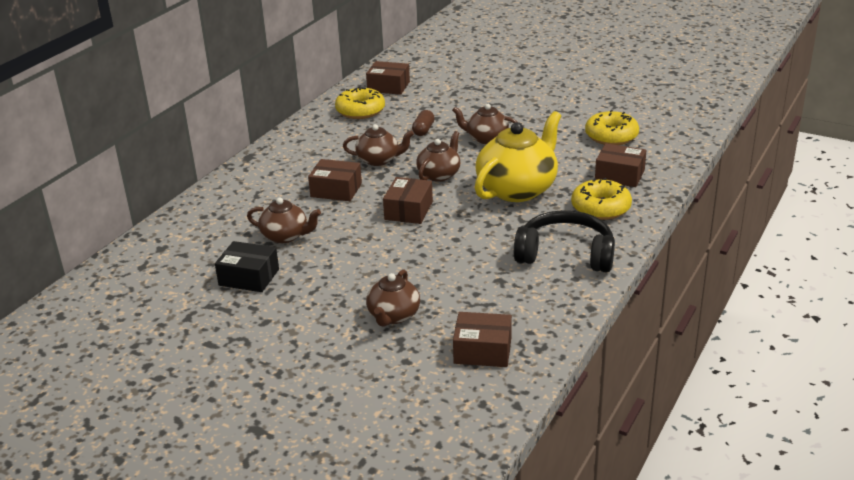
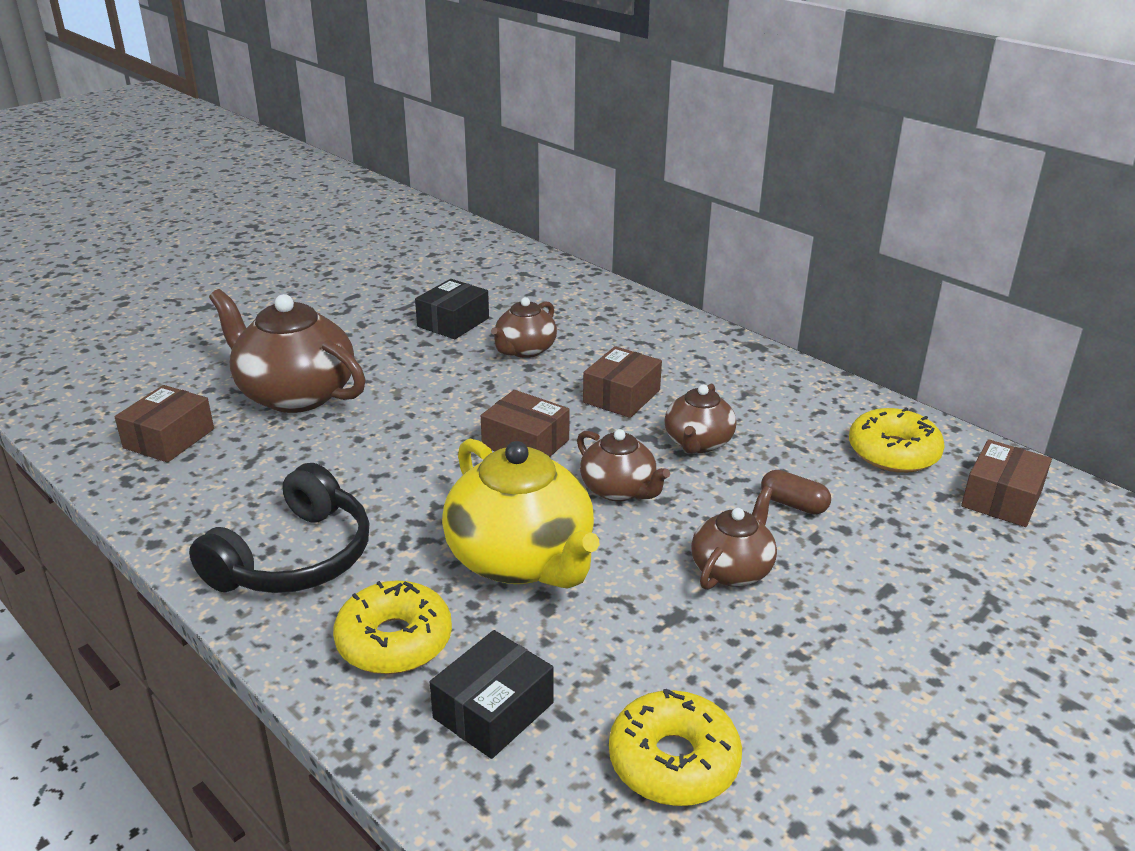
camera: 105 degrees right, 0 degrees up
brown teapot [366,269,420,327] -> brown teapot [209,289,366,413], size x1.79
brown box [595,143,646,187] -> black box [430,630,554,759]

